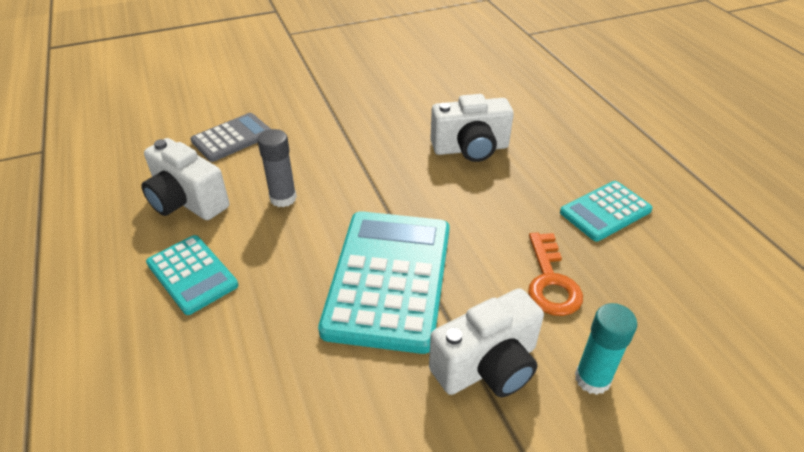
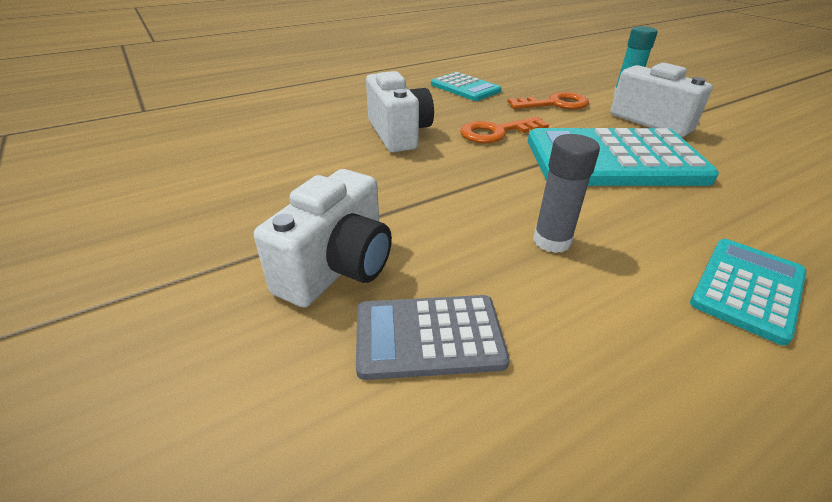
camera: 100 degrees left, 5 degrees down
white camera [141,138,229,220] -> white camera moved to [254,169,392,307]
grey calculator [190,113,271,162] -> grey calculator turned 45 degrees counterclockwise [356,295,510,380]
none -> orange key [460,117,549,143]

